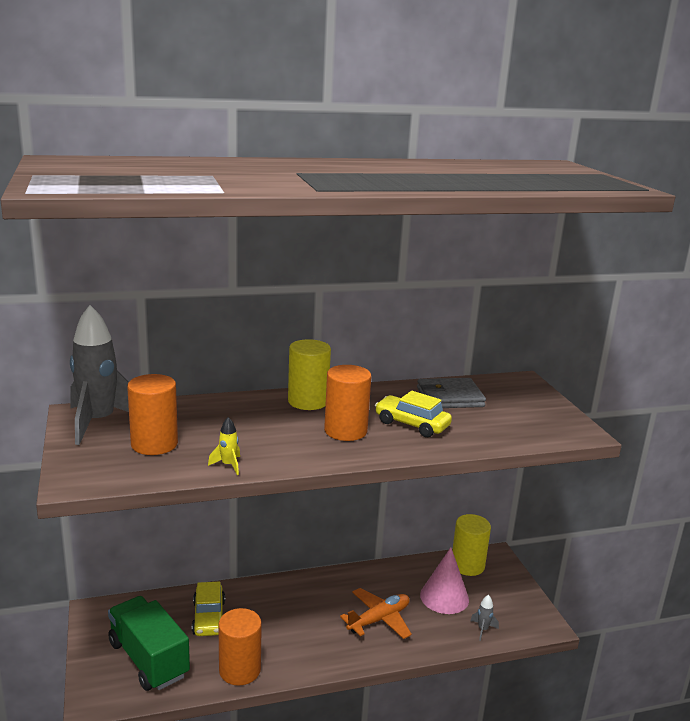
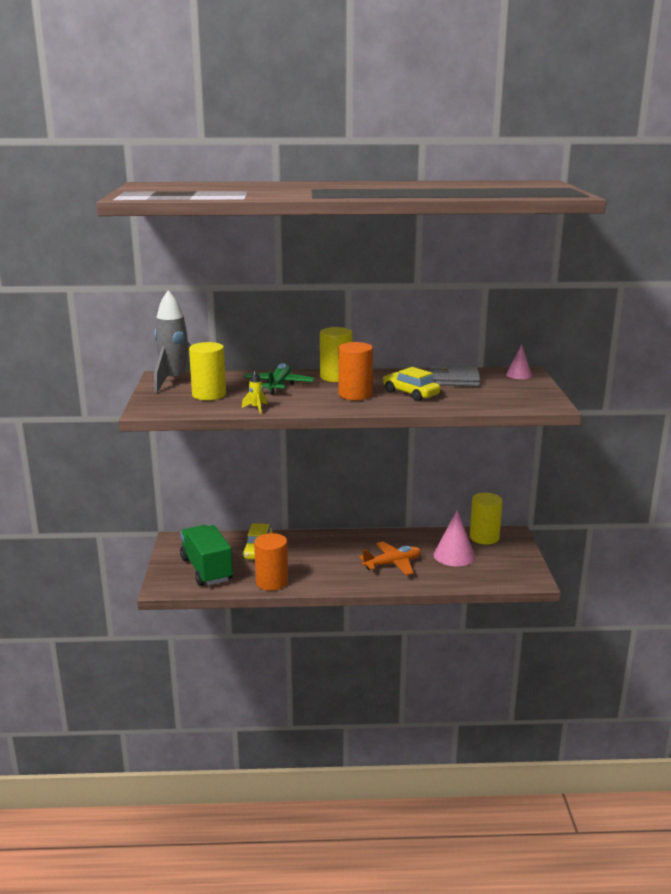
camera: 15 degrees right, 0 degrees up
orange cylinder [127,374,178,455] -> yellow cylinder [189,342,226,400]
grey rocket [471,595,499,641] -> none
none -> green plane [244,363,315,395]
none -> pink cone [506,345,532,379]

